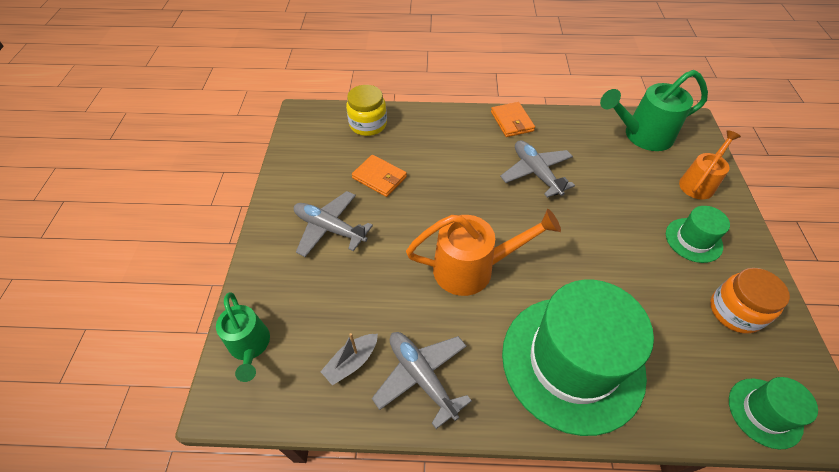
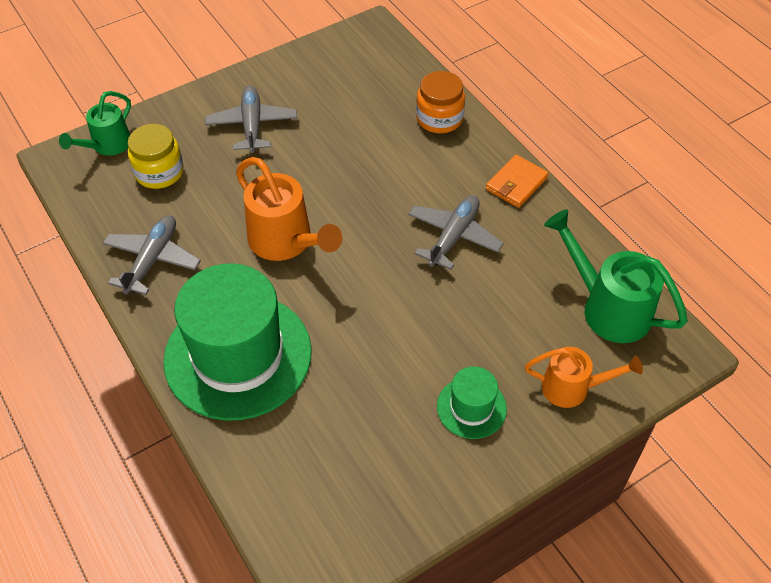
camera: 55 degrees right, 0 degrees up
grey boat [320,333,378,386] -> none
yellow jar [346,85,387,136] -> yellow jar moved to [128,124,184,189]
orange wallet [352,155,407,197] -> none
orange jar [710,268,790,334] -> orange jar moved to [416,71,465,133]
green hat [729,377,818,450] -> none

